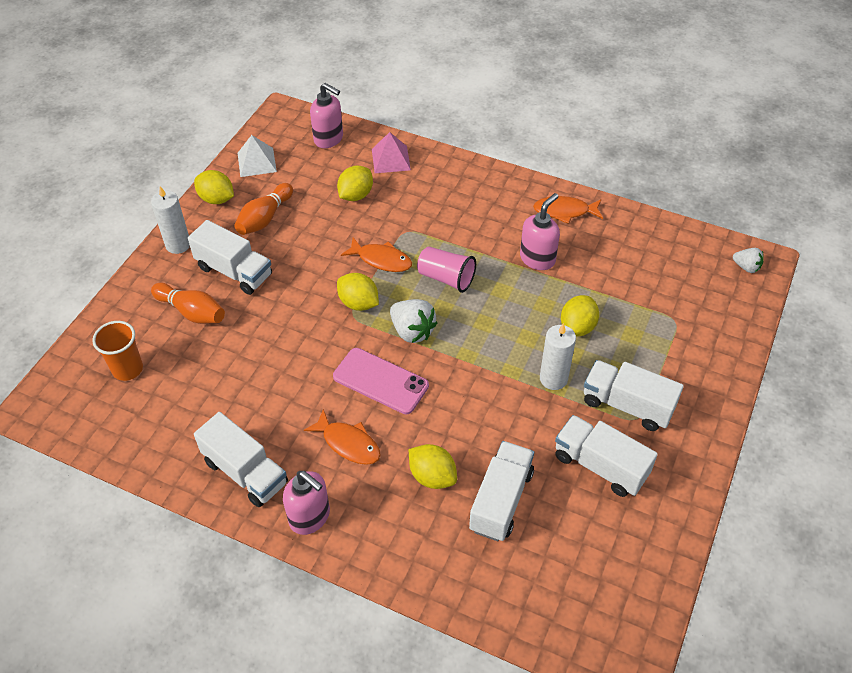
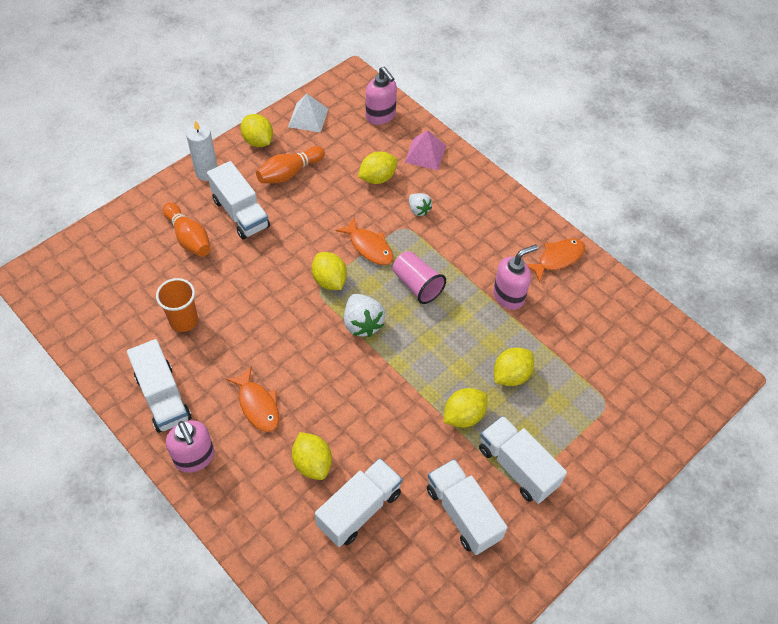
camera: 20 degrees right, 5 degrees up
orange cup [92,321,143,381] -> orange cup moved to [156,278,198,332]
pink phone [333,348,429,414] -> none
orange fish [533,196,603,224] -> orange fish turned 120 degrees clockwise [527,238,585,282]
white candle [540,323,576,390] -> yellow lemon [443,388,488,428]
white strawberry [733,248,764,273] -> white strawberry moved to [409,193,432,216]

